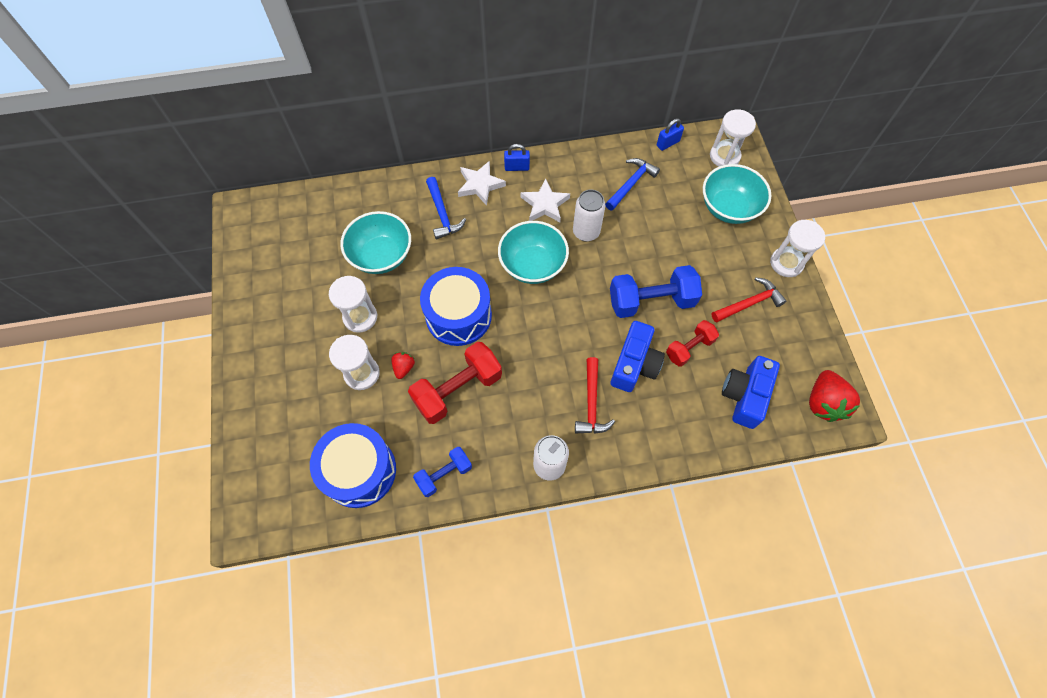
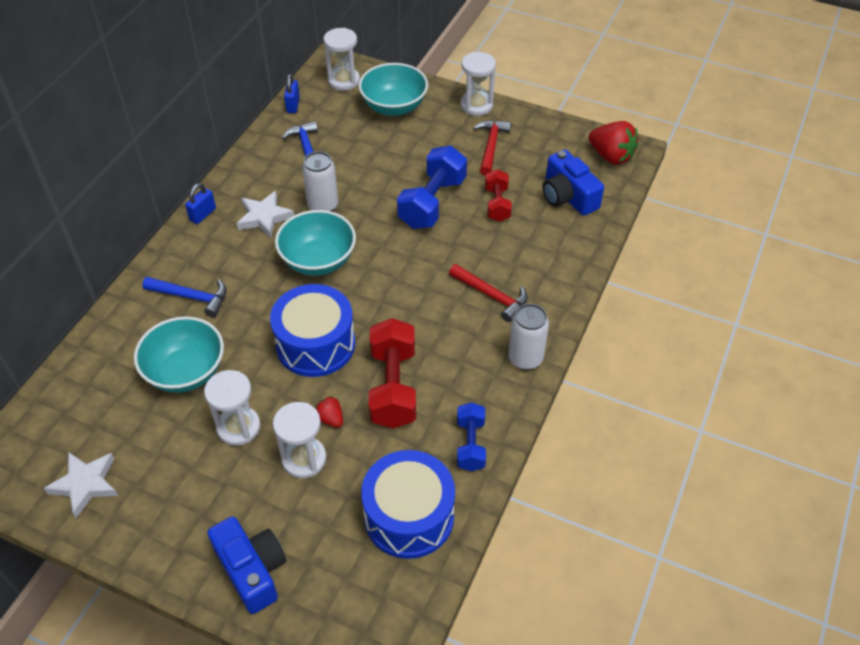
camera: 55 degrees left, 15 degrees down
white star [458,161,506,206] -> white star moved to [44,452,118,518]
blue camera [610,321,665,392] -> blue camera moved to [207,516,286,614]

